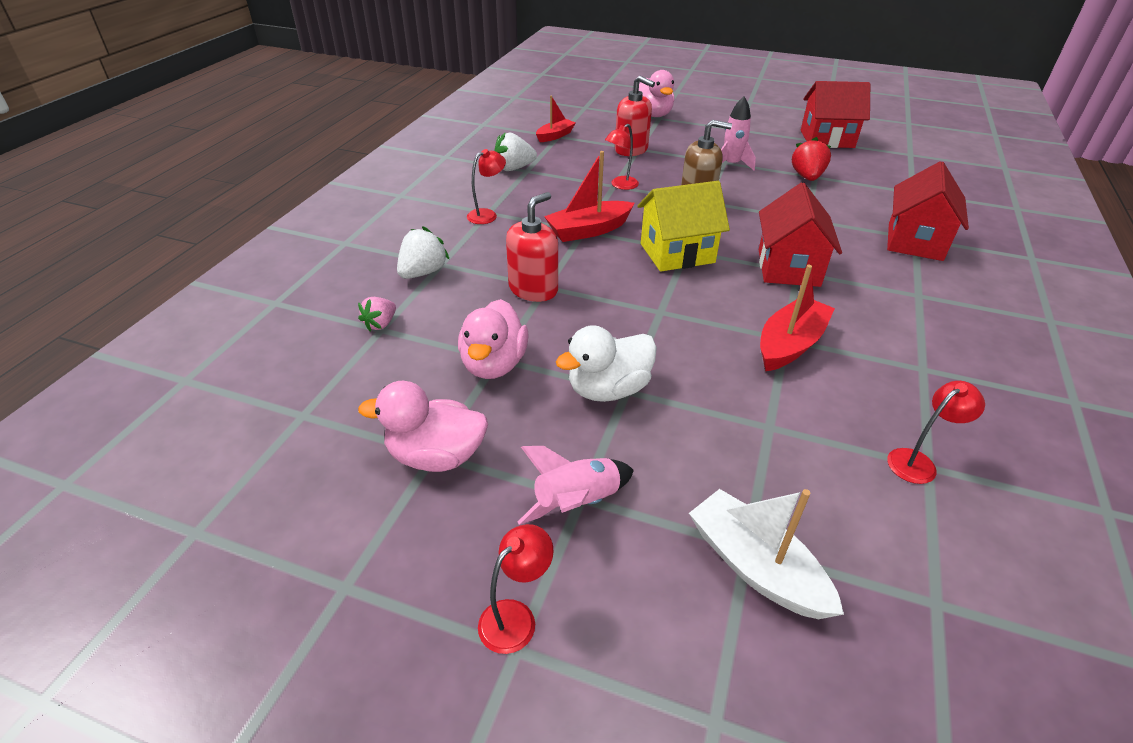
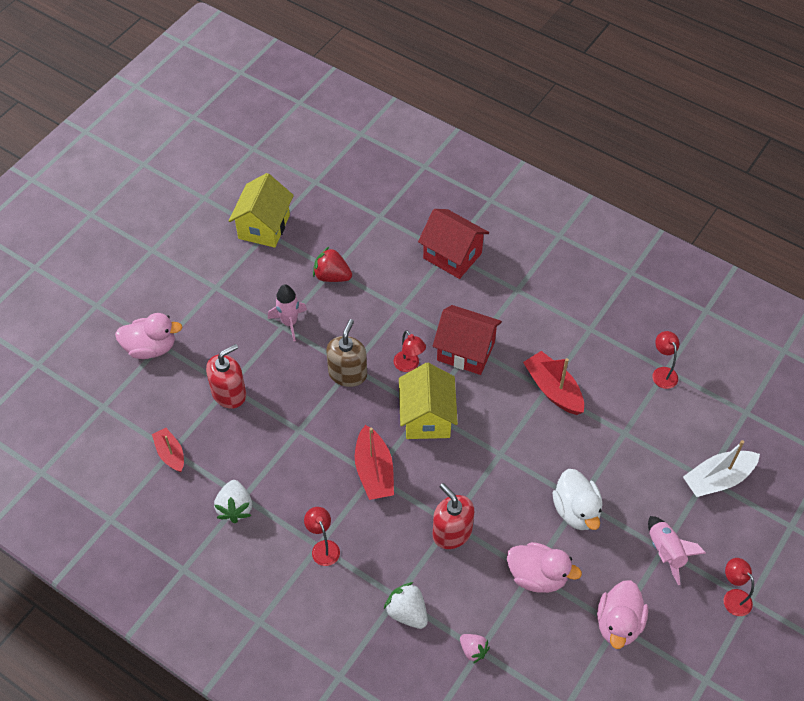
camera: 75 degrees left, 15 degrees up
red lamp [605,124,639,190] -> red lamp moved to [393,330,426,372]
red house [801,81,870,148] -> yellow house [229,173,294,248]

